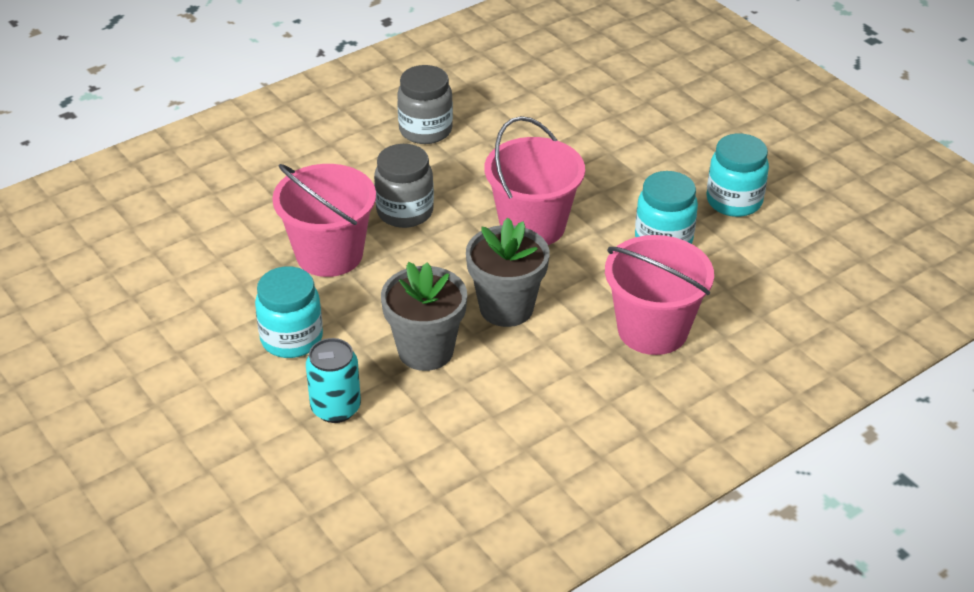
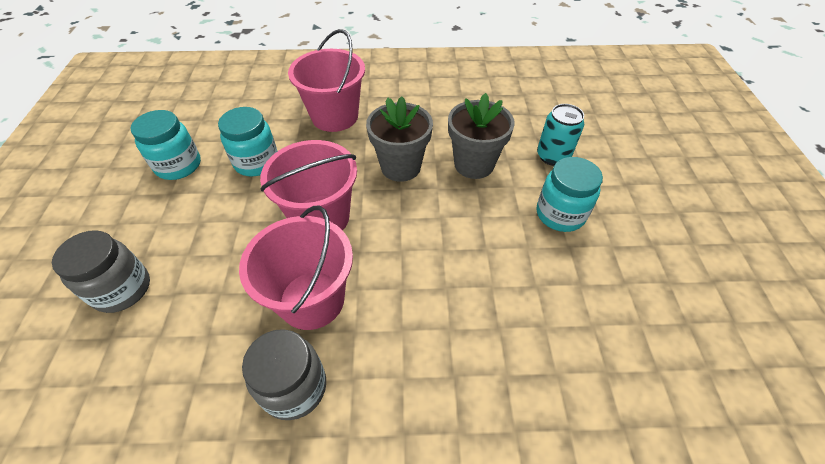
camera: 145 degrees left, 10 degrees up
pink bucket [272,164,376,277] -> pink bucket moved to [239,206,353,330]
grey jar [374,144,434,228] -> grey jar moved to [52,230,150,313]

